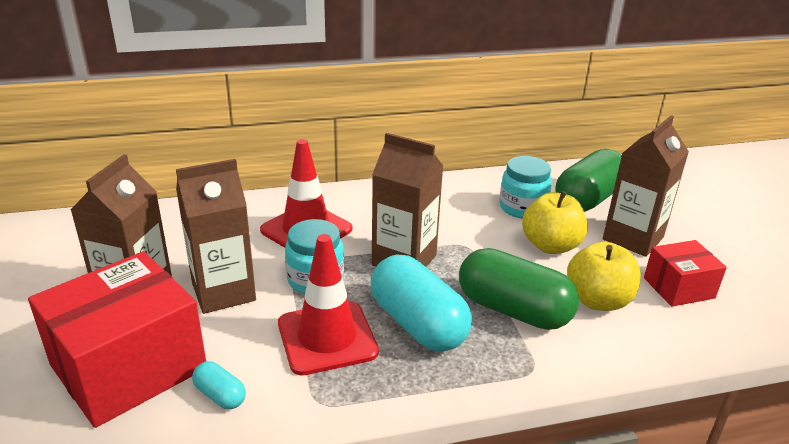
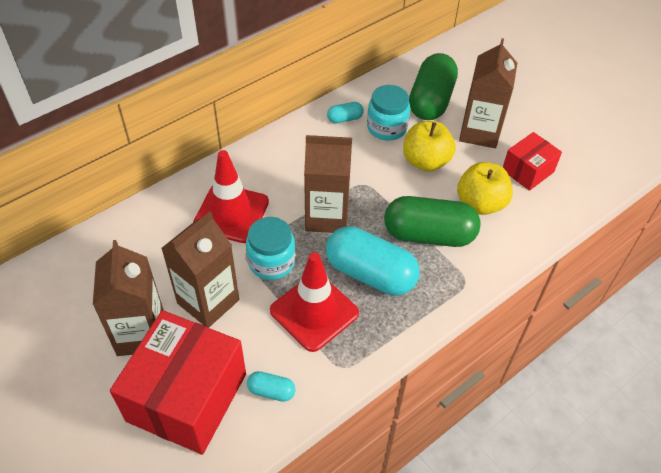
camera: 25 degrees left, 20 degrees up
none -> turquoise capsule [327,102,364,123]

